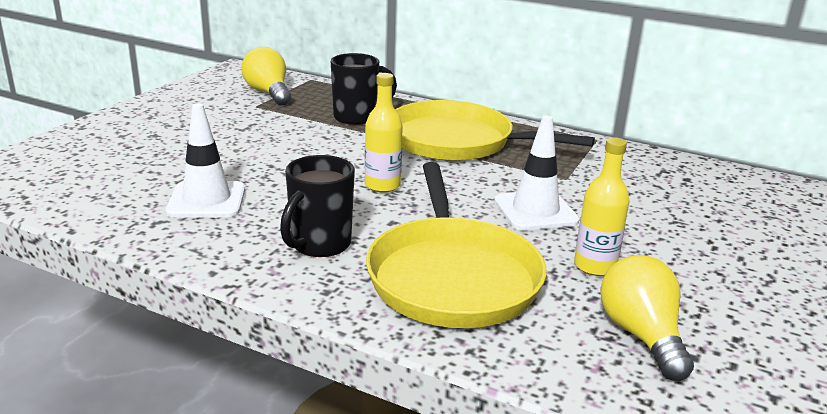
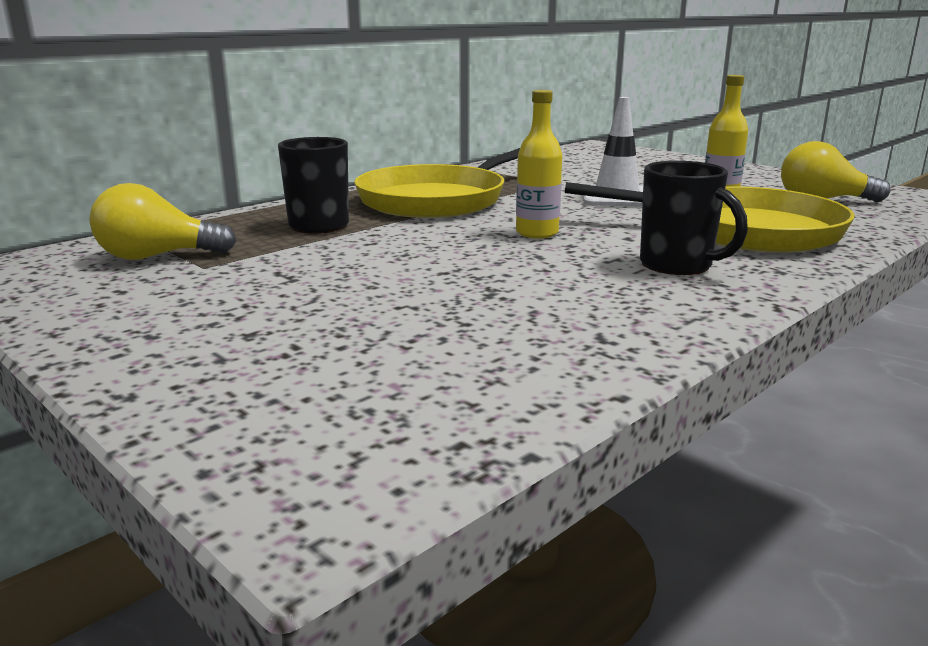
camera: 70 degrees left, 5 degrees down
white traffic cone [165,103,245,218] -> none

